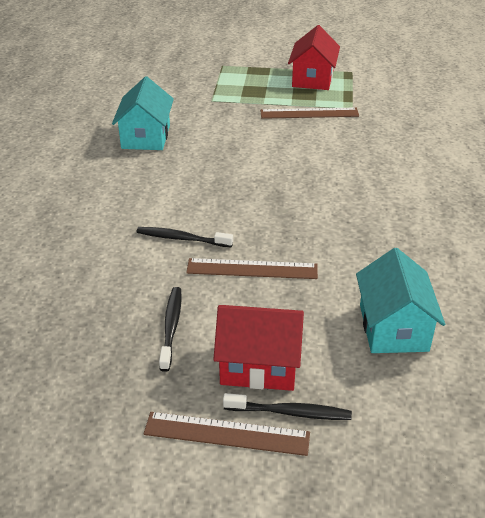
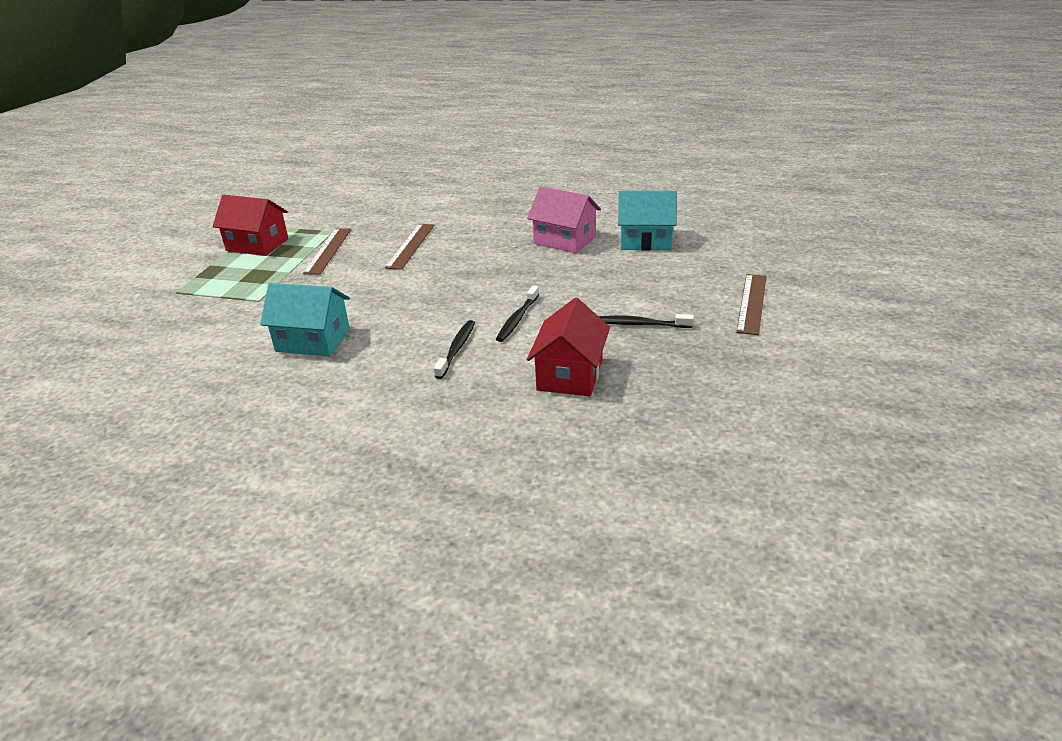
camera: 80 degrees left, 5 degrees down
brown ruler [186,258,318,279] -> brown ruler moved to [385,224,434,270]
red house [213,305,304,391] -> red house moved to [527,298,610,396]
black toothbrush [223,393,352,420] -> black toothbrush moved to [434,320,475,379]
none -> pink house [527,186,601,253]

